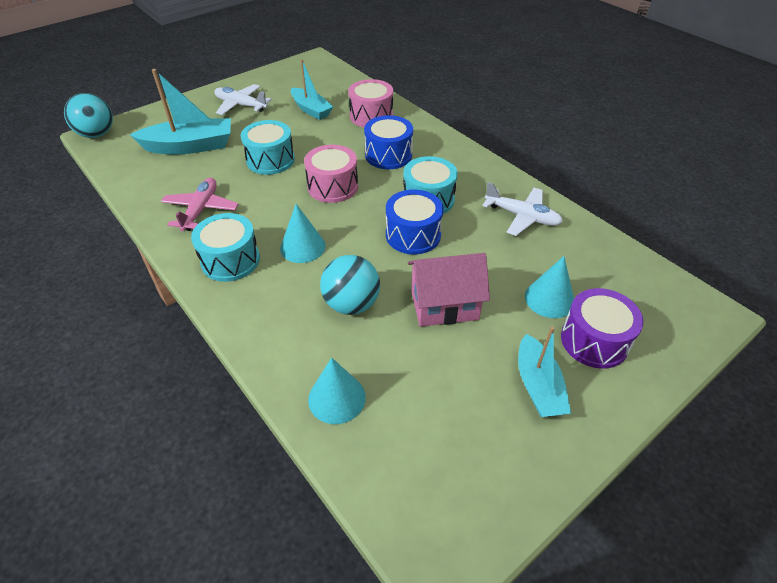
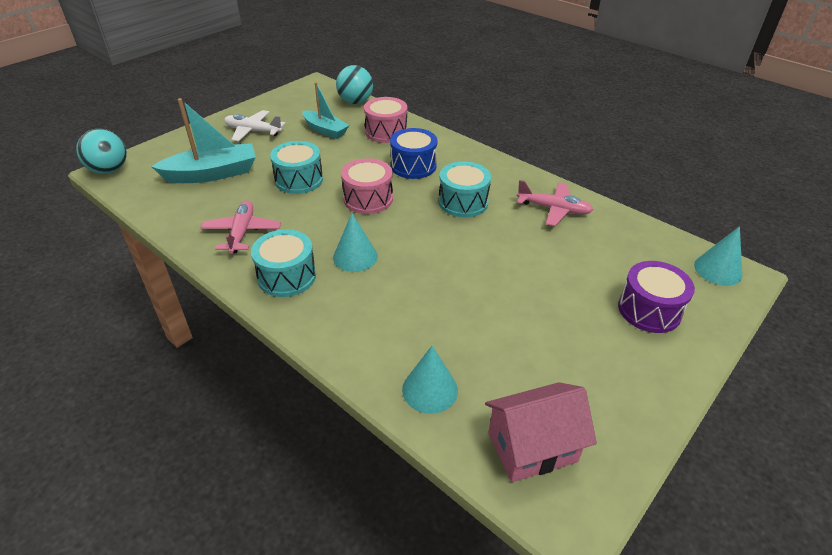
camera: 10 degrees left, 5 degrees down
turquoise ball [320,255,380,315] -> turquoise ball moved to [336,65,373,104]
blue drum [386,190,444,254] -> none
pink house [408,253,490,327] -> pink house moved to [485,382,597,482]
white plane [482,182,563,236] -> pink plane [517,180,593,226]
turquoise boat [518,327,571,417] -> none
turquoise cone [525,256,574,318] -> turquoise cone moved to [694,226,742,286]

